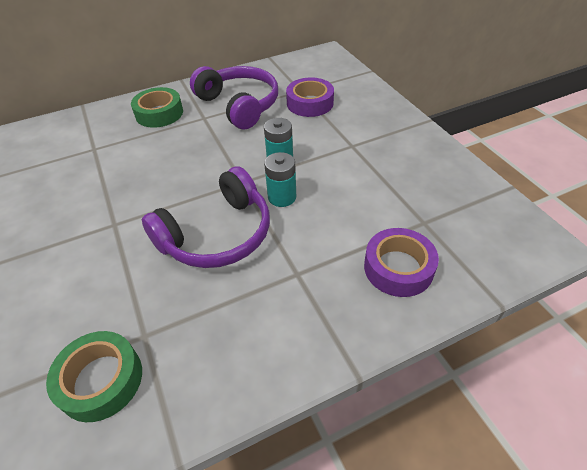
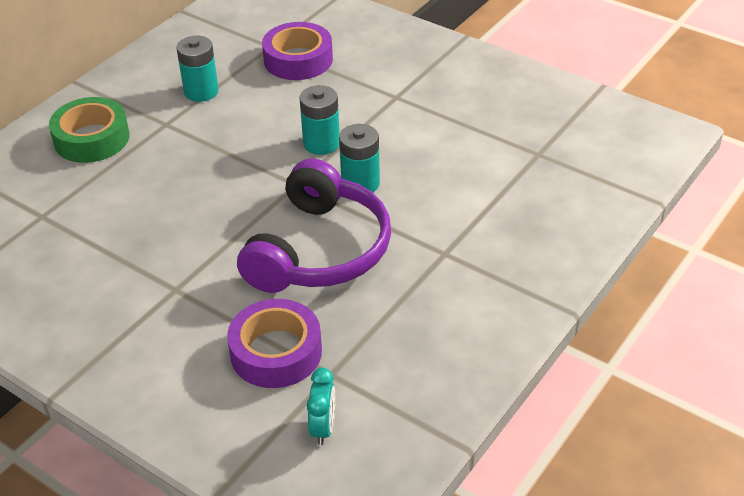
camera: 30 degrees left, 5 degrees down
green tape [46,331,142,422] -> turquoise clock [307,368,335,445]
purple headphones [190,66,278,129] -> turquoise battery [176,36,219,102]
purple tape [364,228,439,297] -> purple tape moved to [227,299,322,388]

